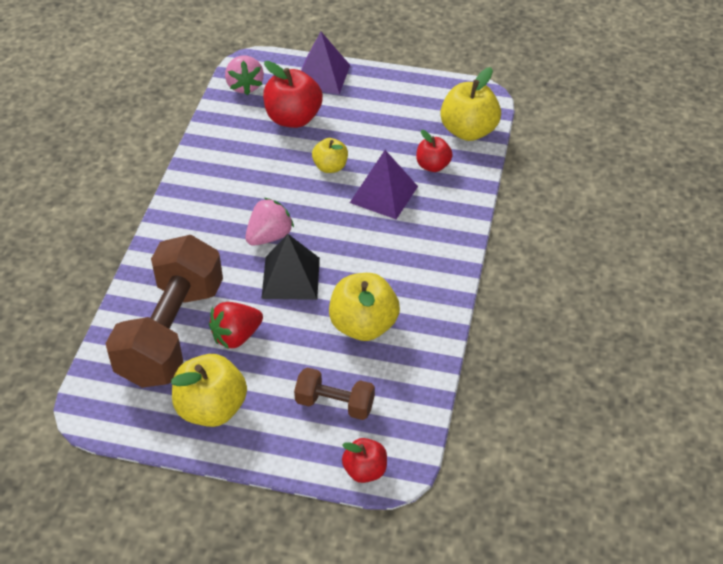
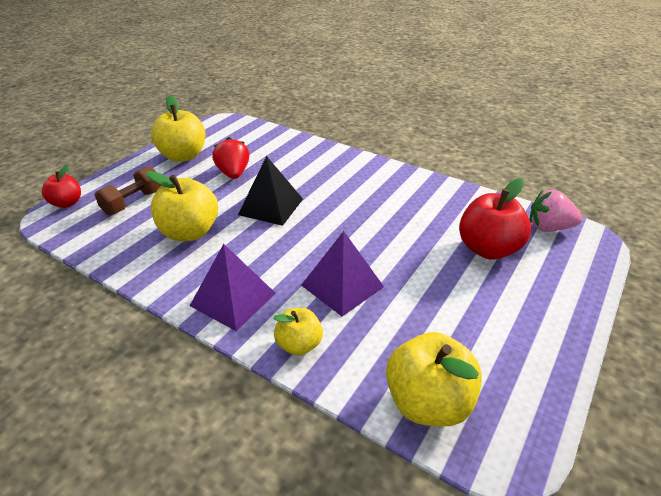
camera: 110 degrees right, 10 degrees down
brown dumbbell [105,235,223,388] -> none
pink strawberry [245,198,294,246] -> none
purple pyramid [301,32,350,94] -> purple pyramid moved to [190,244,275,331]
yellow apple [312,138,348,173] -> yellow apple moved to [273,308,323,355]
red apple [416,130,453,172] -> none

